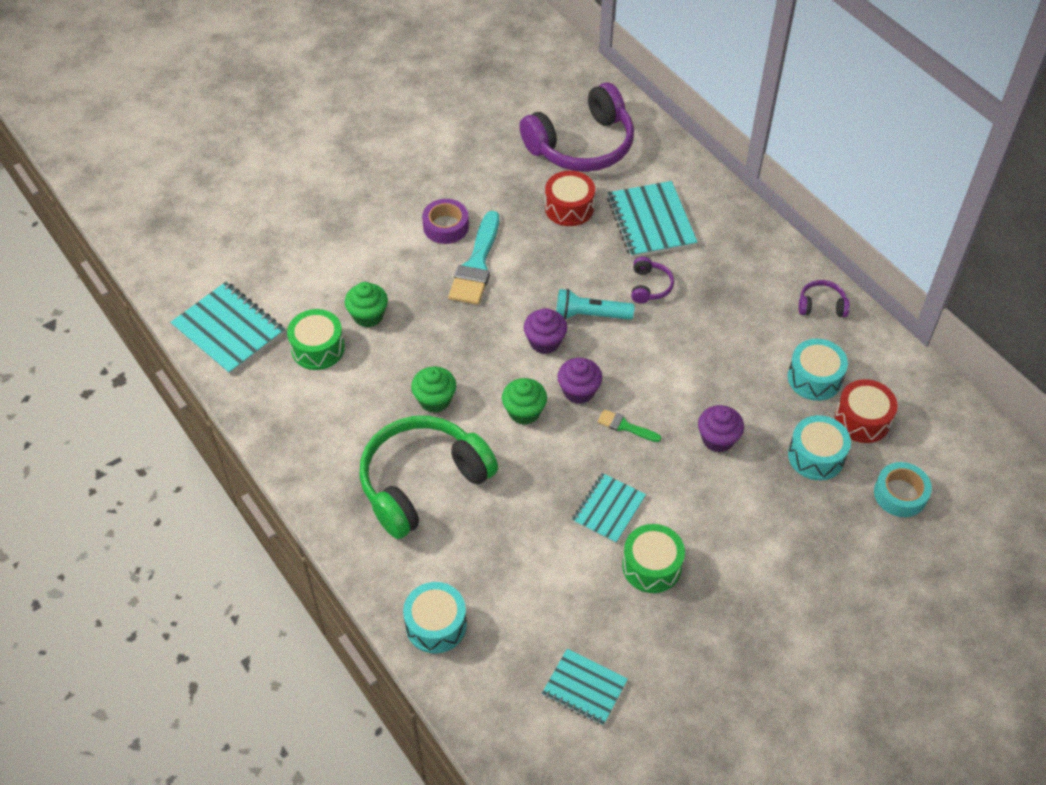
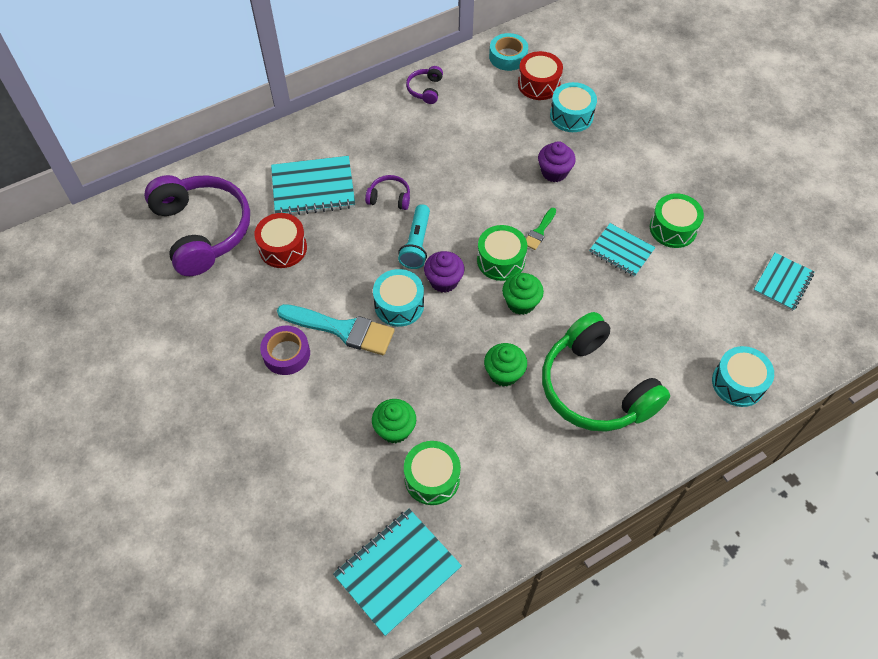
camera: 85 degrees left, 5 degrees up
purple cupcake [557,358,602,404] -> green drum [477,225,527,281]
turquoise drum [788,339,848,401] -> turquoise drum moved to [373,269,424,327]
turquoise tape [874,462,932,517] -> turquoise tape moved to [489,33,528,71]

